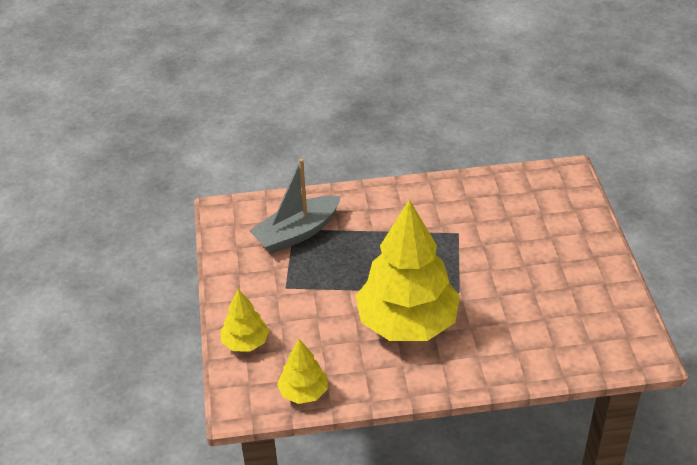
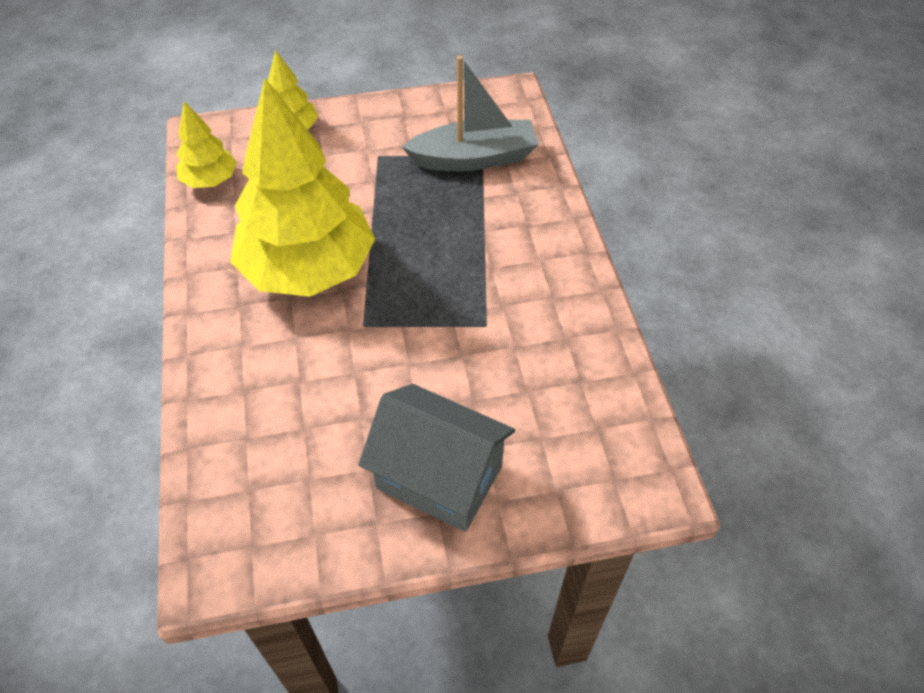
camera: 85 degrees right, 10 degrees up
grey boat [249,159,341,254] -> grey boat turned 120 degrees clockwise [402,56,539,171]
none -> grey house [359,384,515,532]

